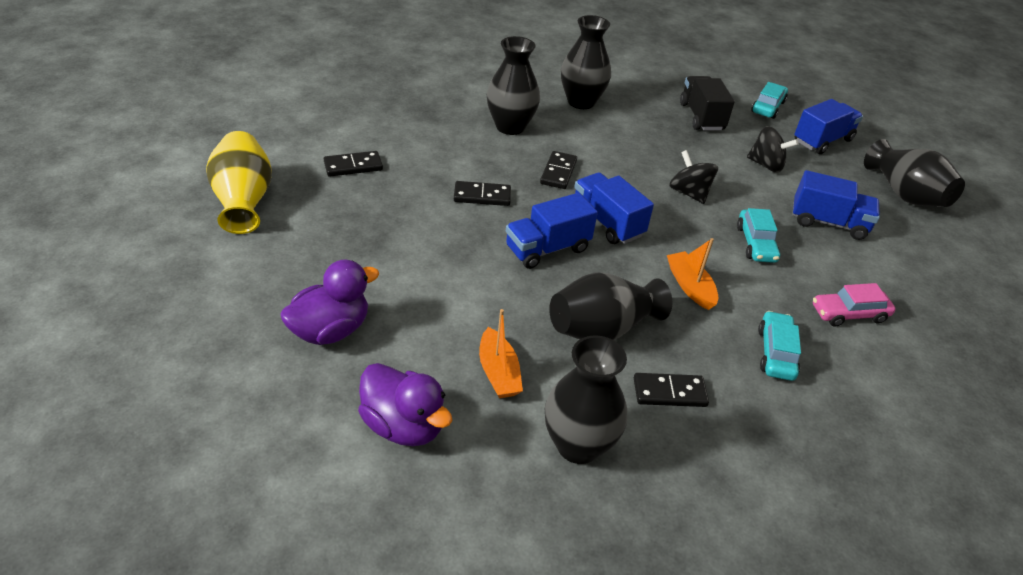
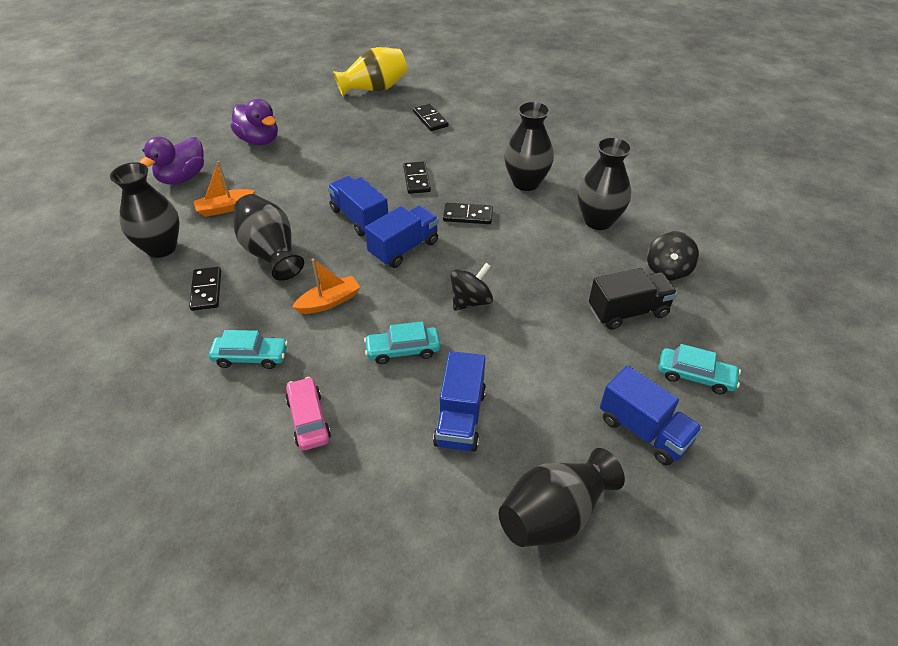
camera: 85 degrees right, 5 degrees up
black spinning top [747,126,799,173] -> black spinning top moved to [647,231,699,281]

